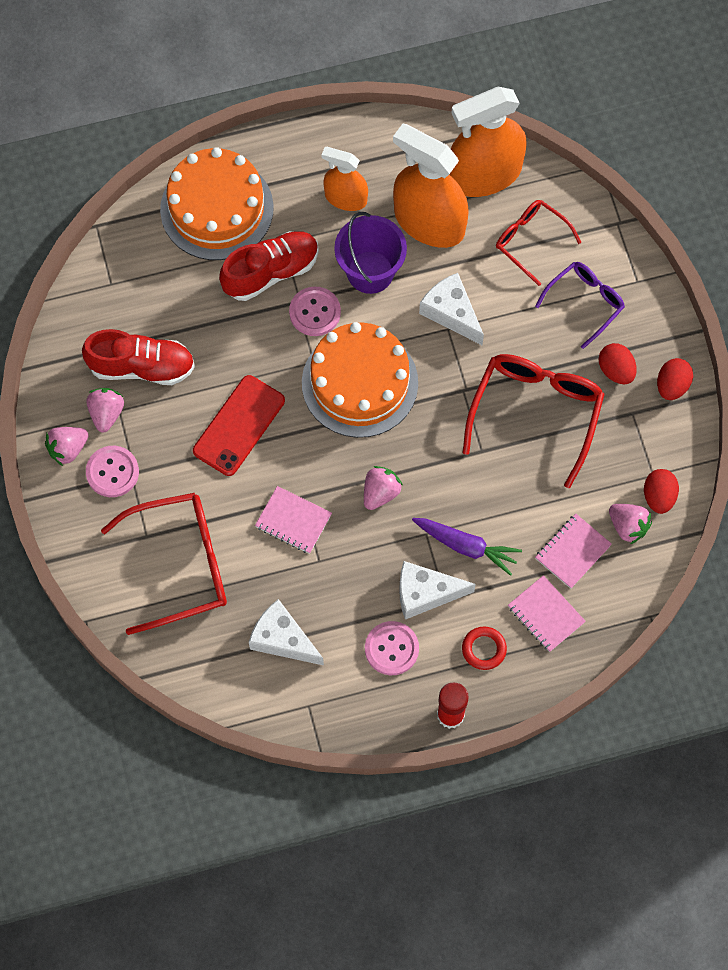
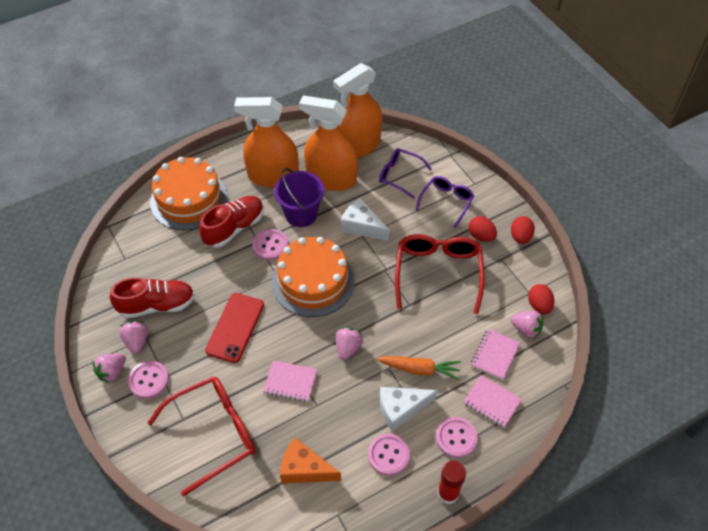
camera: 15 degrees left, 15 degrees down
white cheese [249,599,324,665] -> orange cheese [280,437,341,483]
orange spray bottle [321,147,368,211] -> orange spray bottle [234,97,299,188], size x1.76
purple carrot [412,518,522,576] -> orange carrot [376,356,461,380]
red ring [462,626,507,670] -> pink button [436,417,478,458]
red glasses [496,200,581,286] -> purple glasses [379,148,432,199]

